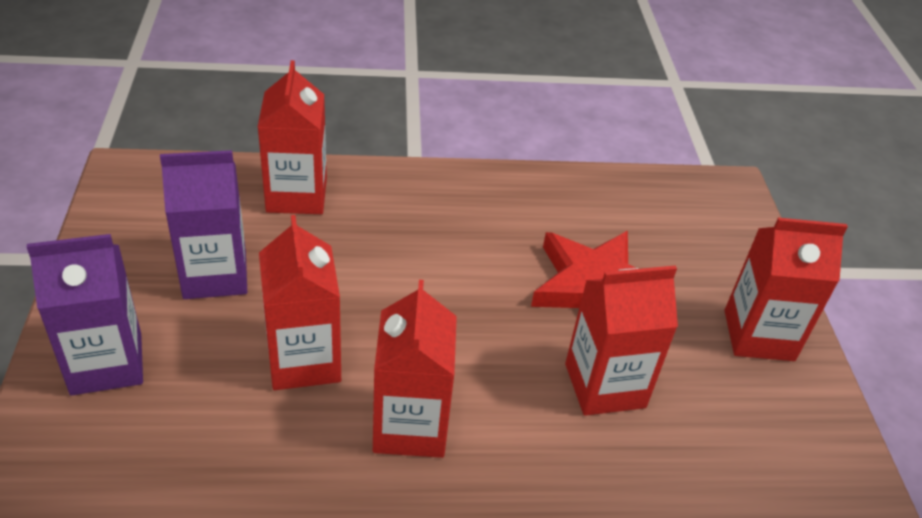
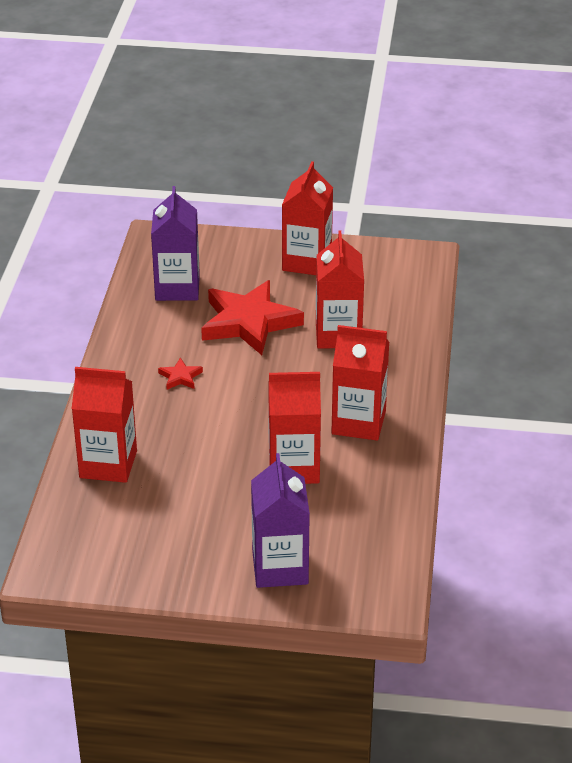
camera: 75 degrees left, 5 degrees down
purple carton [160,150,247,299] -> purple carton moved to [151,186,200,301]
none -> red star [158,358,203,390]

